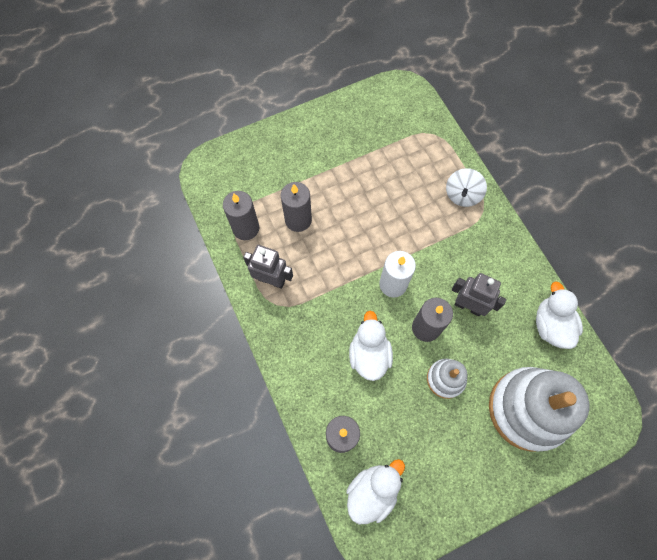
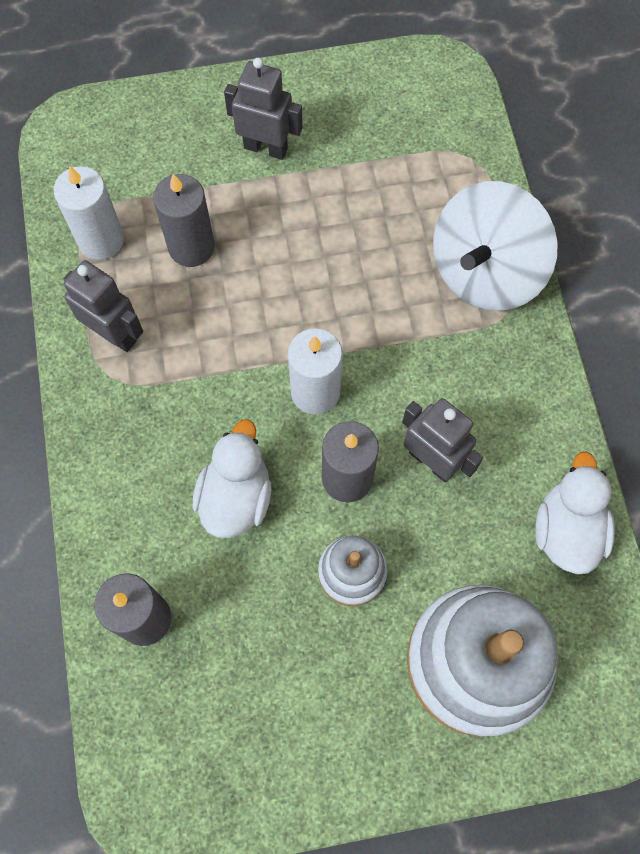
camera: 15 degrees right, 0 degrees up
grey candle [223,191,259,240] -> white candle [54,166,124,260]
white duck [347,459,405,524] -> none
white spinning top [446,168,487,207] -> white spinning top [433,181,558,311], size x1.79
none -> grey robot [224,58,303,160]

